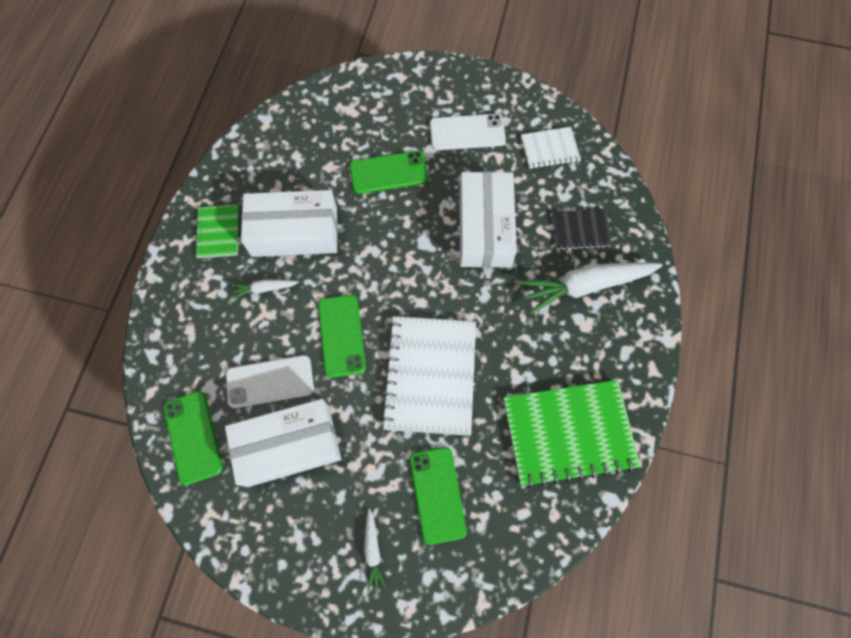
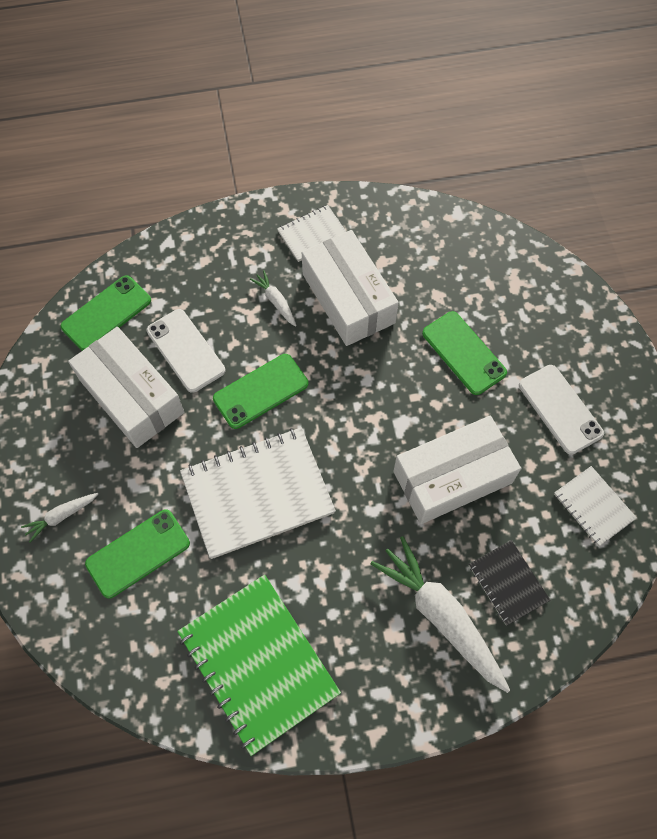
camera: 65 degrees right, 5 degrees down
green notebook [195,205,239,258] -> white notebook [277,205,346,262]

